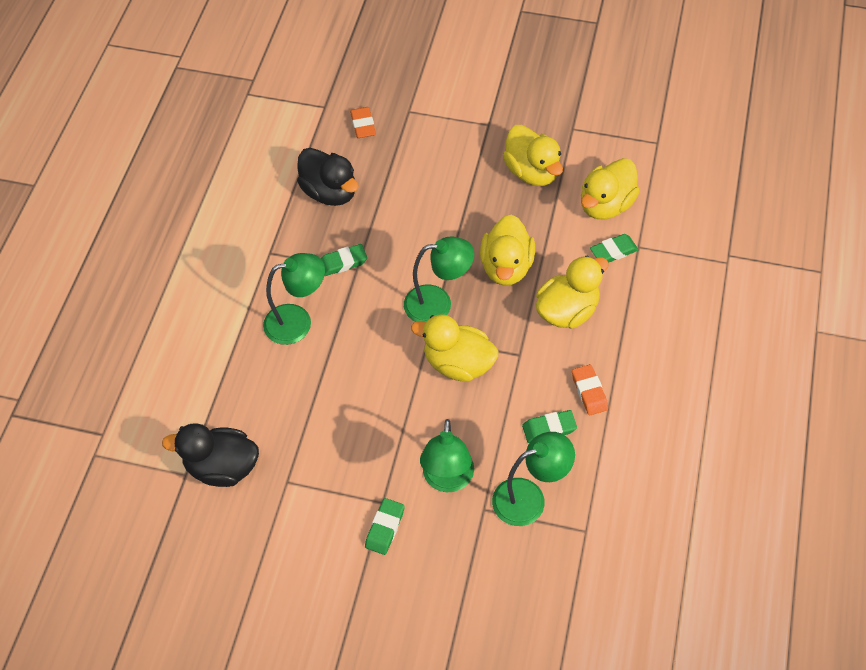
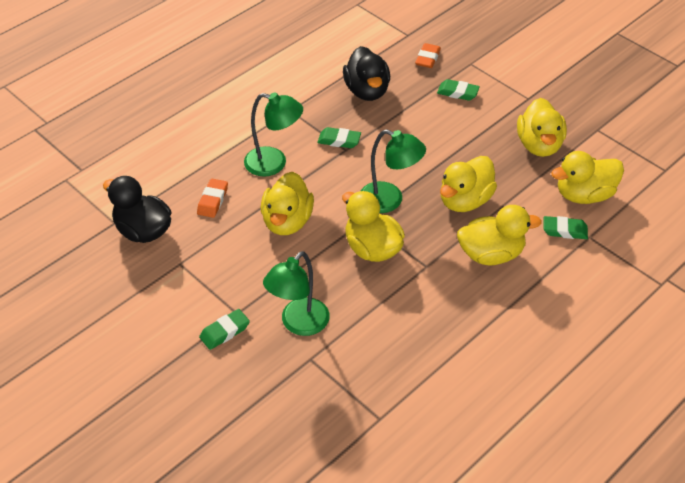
camera: 30 degrees right, 10 degrees down
green lamp [492,432,575,526] -> none
green eraser [522,410,577,443] -> green eraser moved to [437,79,480,101]
orange eraser [572,364,608,415] -> orange eraser moved to [197,179,228,218]
none -> yellow duck [261,172,314,235]

